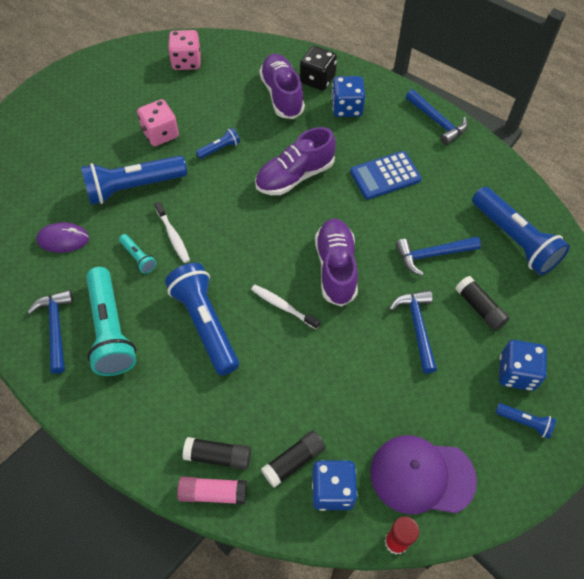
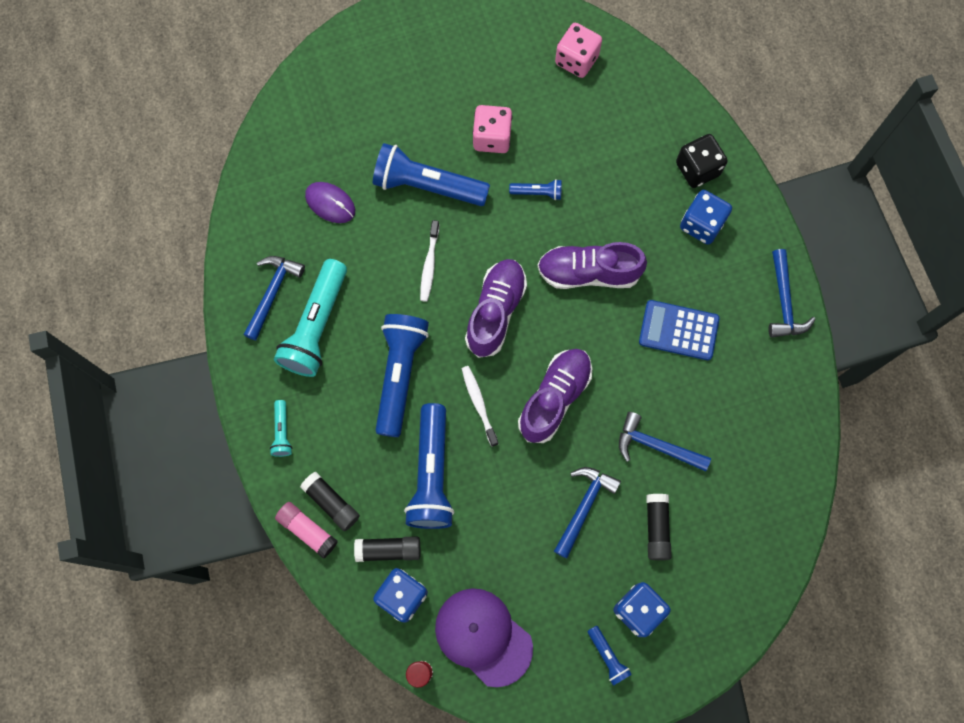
camera: 35 degrees right, 15 degrees up
turquoise flashlight [119,234,157,274] -> turquoise flashlight moved to [270,400,292,457]
purple shoe [259,54,305,119] -> purple shoe moved to [465,259,527,358]
blue flashlight [472,187,570,275] -> blue flashlight moved to [404,403,454,529]

